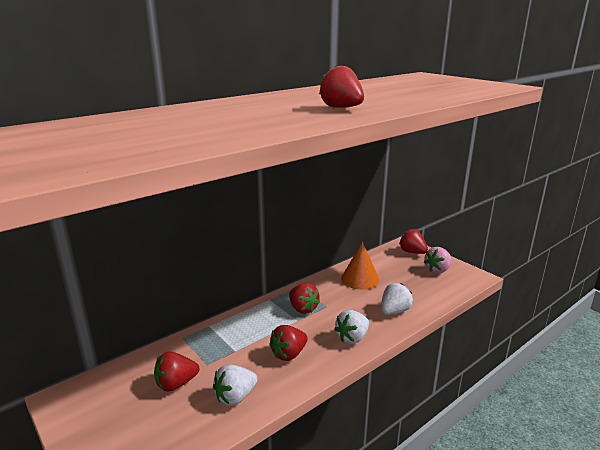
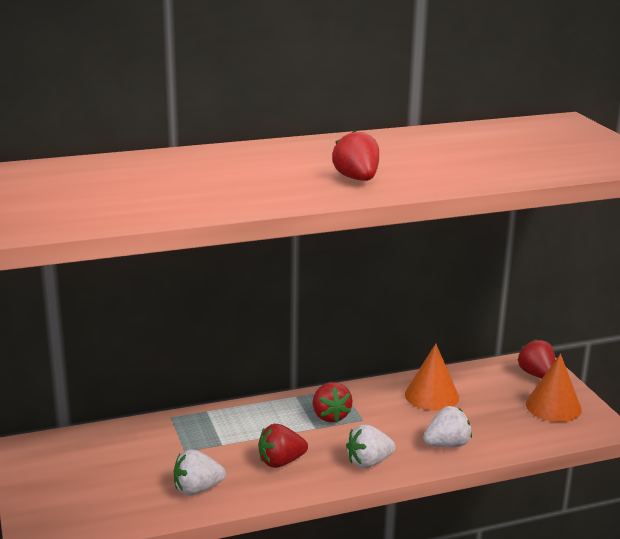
camera: 20 degrees right, 0 degrees up
red strawberry [154,351,200,392] -> none
pink strawberry [424,247,452,274] -> orange cone [526,354,582,422]

